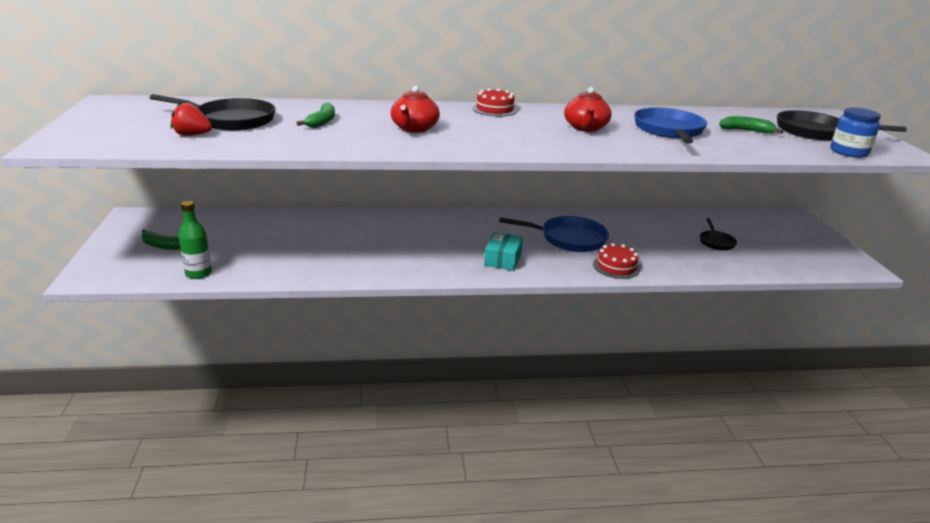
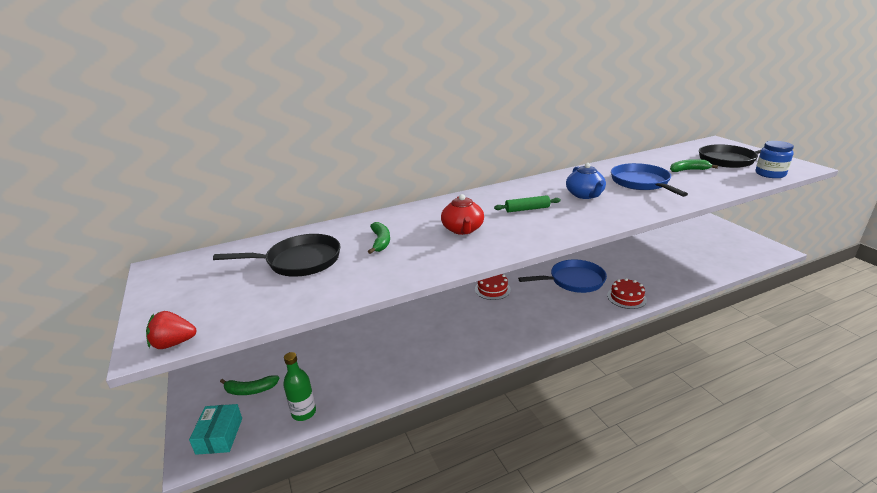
camera: 15 degrees left, 0 degrees up
red strawberry [170,102,212,136] -> red strawberry moved to [146,311,196,349]
red cake [473,88,517,116] -> red cake moved to [475,274,511,300]
turquoise box [484,232,523,271] -> turquoise box moved to [189,404,242,455]
red teapot [564,87,612,132] -> blue teapot [566,163,606,199]
black pan [700,218,737,250] -> none
none -> green rolling pin [494,195,561,212]

